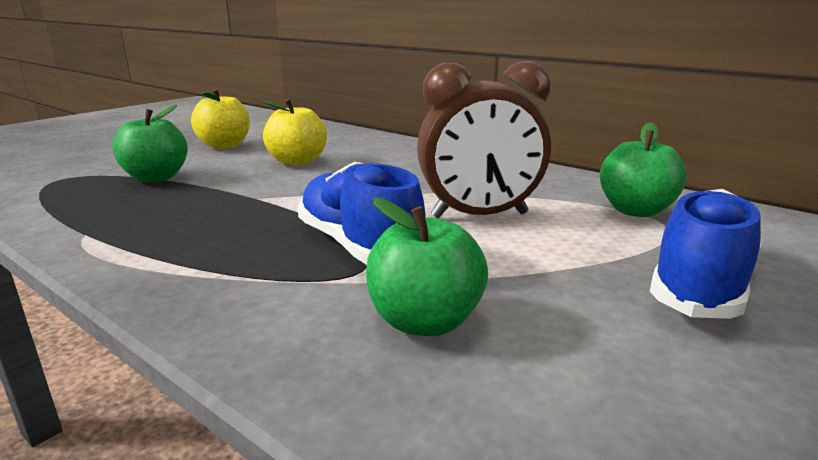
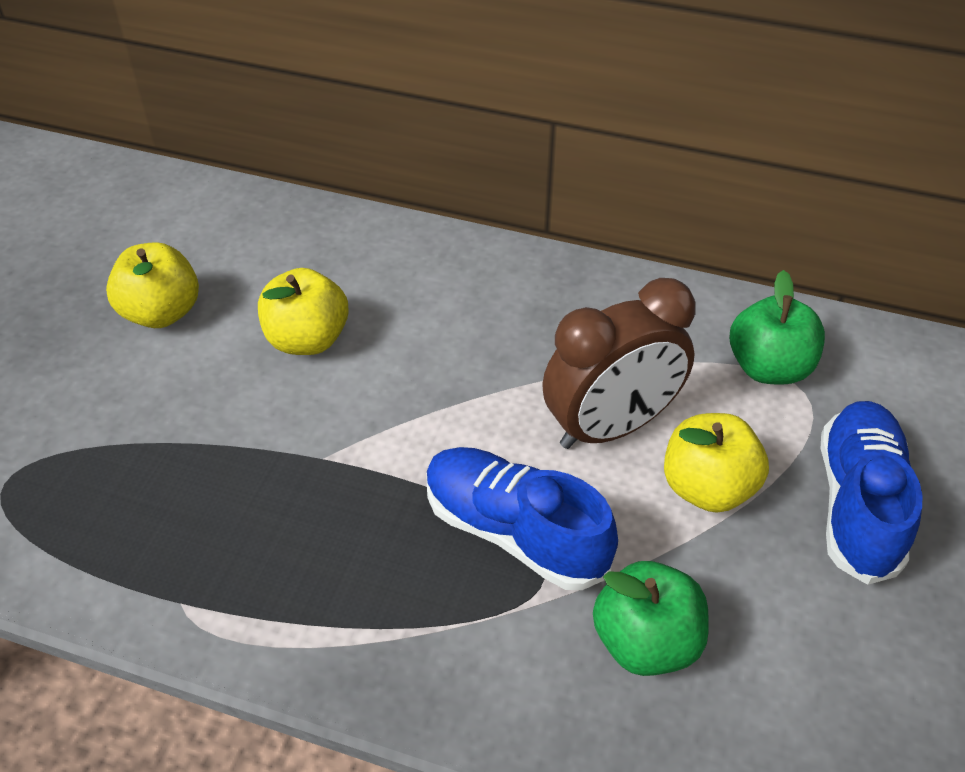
camera: 20 degrees left, 25 degrees up
green apple [112,104,188,183] -> none
none -> yellow apple [664,413,769,513]

